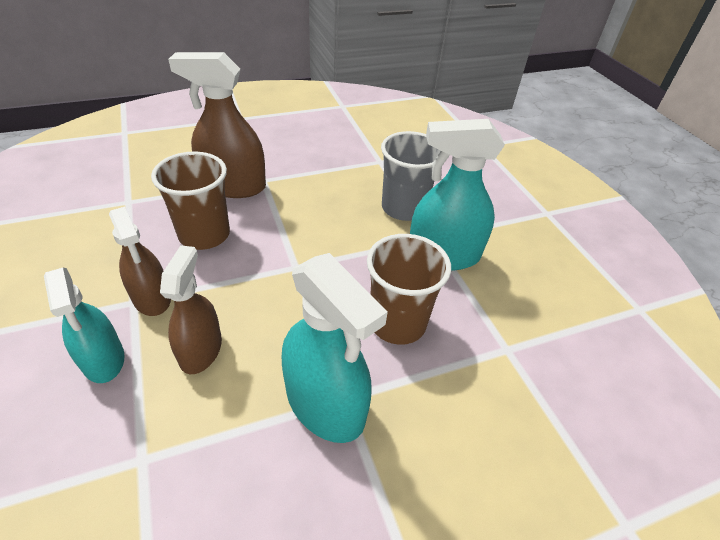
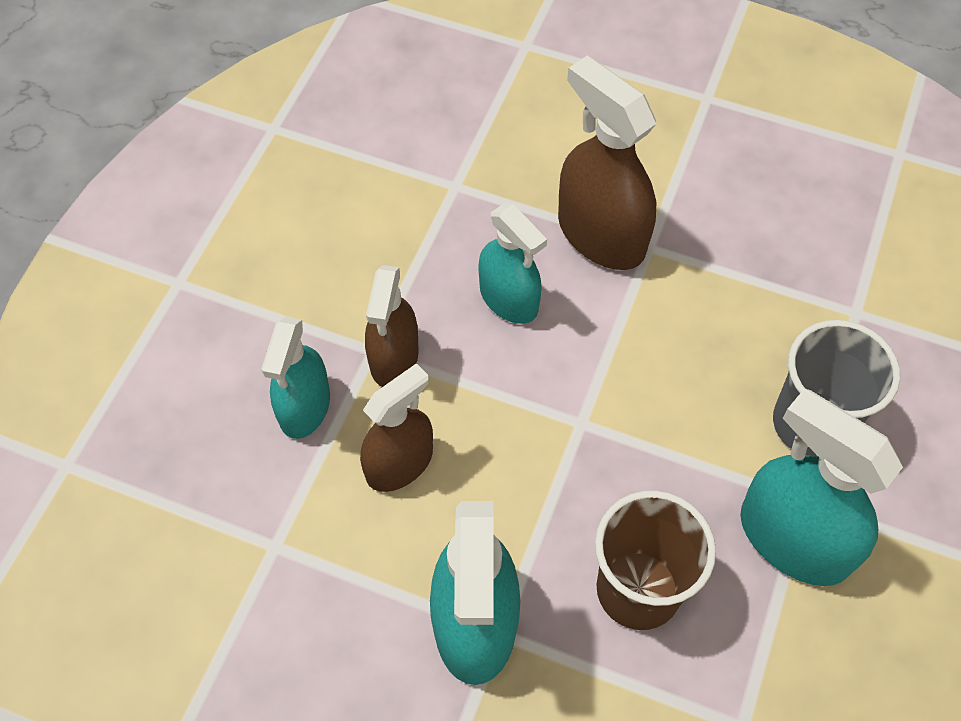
camera: 45 degrees right, 15 degrees up
brown cup [151,152,230,250] -> turquoise spray bottle [479,204,547,324]

